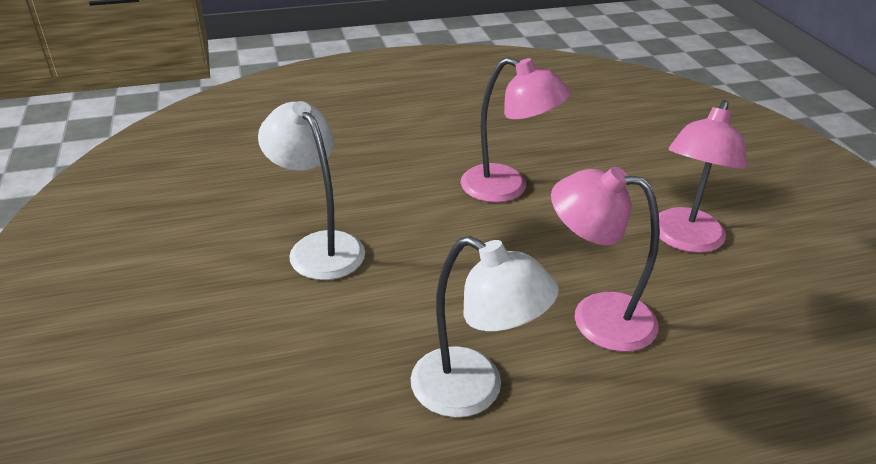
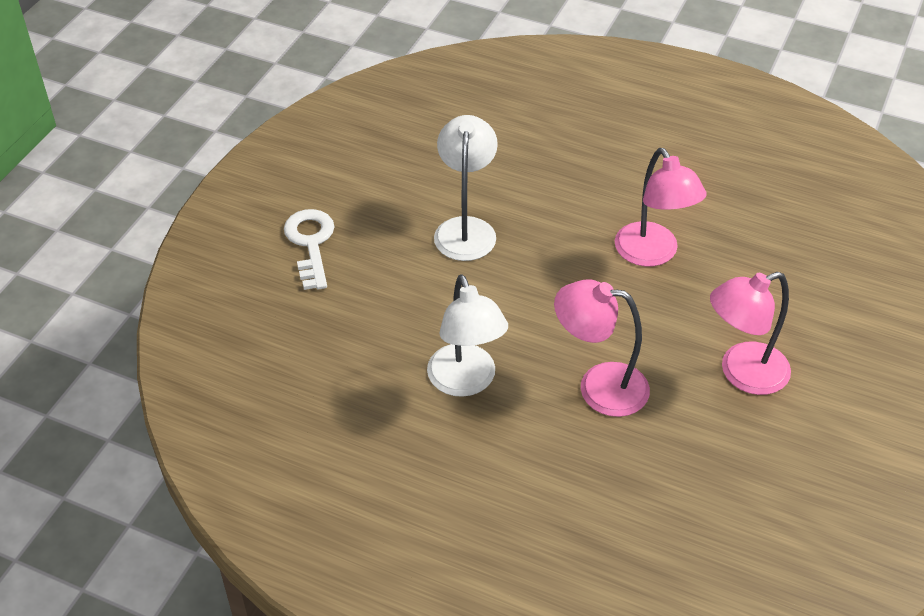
camera: 40 degrees right, 10 degrees up
pink lamp [551,167,660,352] -> pink lamp turned 45 degrees counterclockwise [554,280,650,417]
none -> white key [284,209,335,290]

